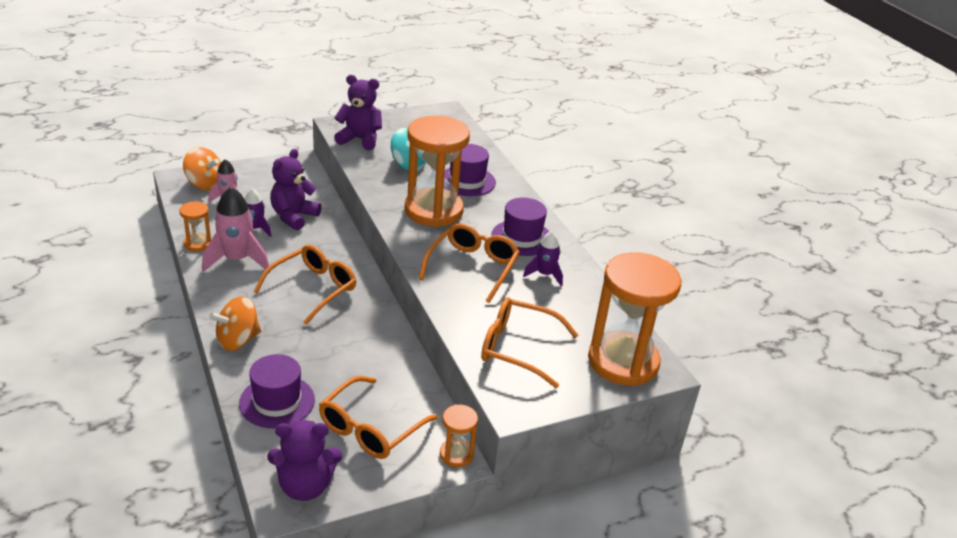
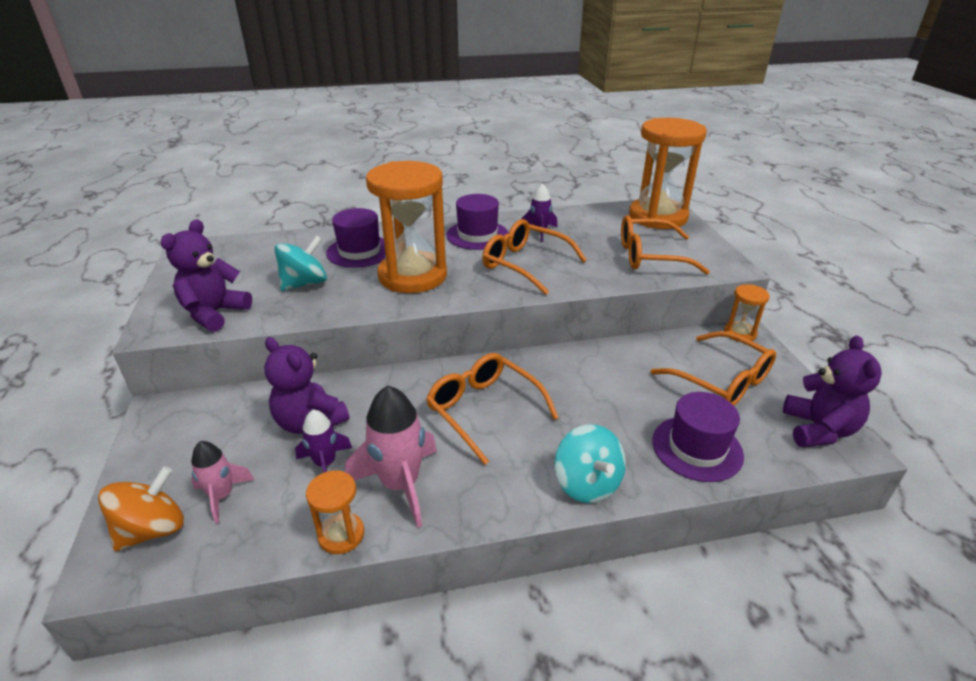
camera: 75 degrees left, 0 degrees up
orange spinning top [209,296,261,351] -> turquoise spinning top [555,424,626,503]
orange glasses [481,297,578,388] -> orange glasses turned 60 degrees clockwise [621,215,710,275]

